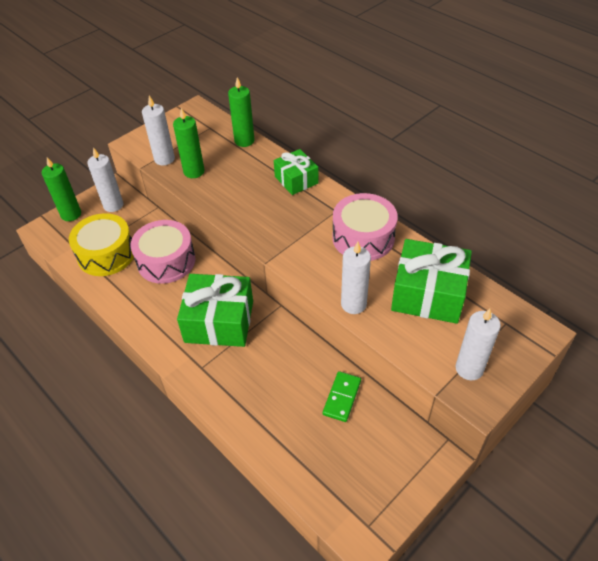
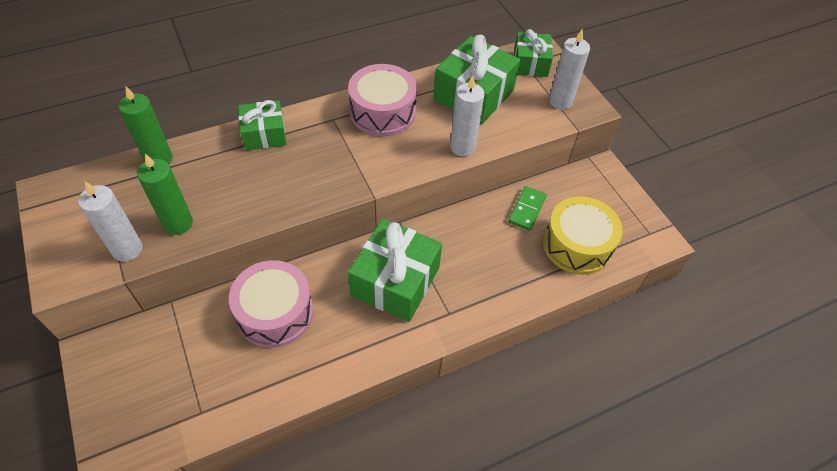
camera: 75 degrees left, 5 degrees up
green candle [42,157,81,221] -> none
yellow drum [69,213,134,276] -> yellow drum moved to [543,196,623,275]
white candle [87,147,123,212] -> none
green domino [323,371,361,422] -> green domino turned 75 degrees clockwise [508,186,547,231]
none -> green gift [514,29,553,77]

